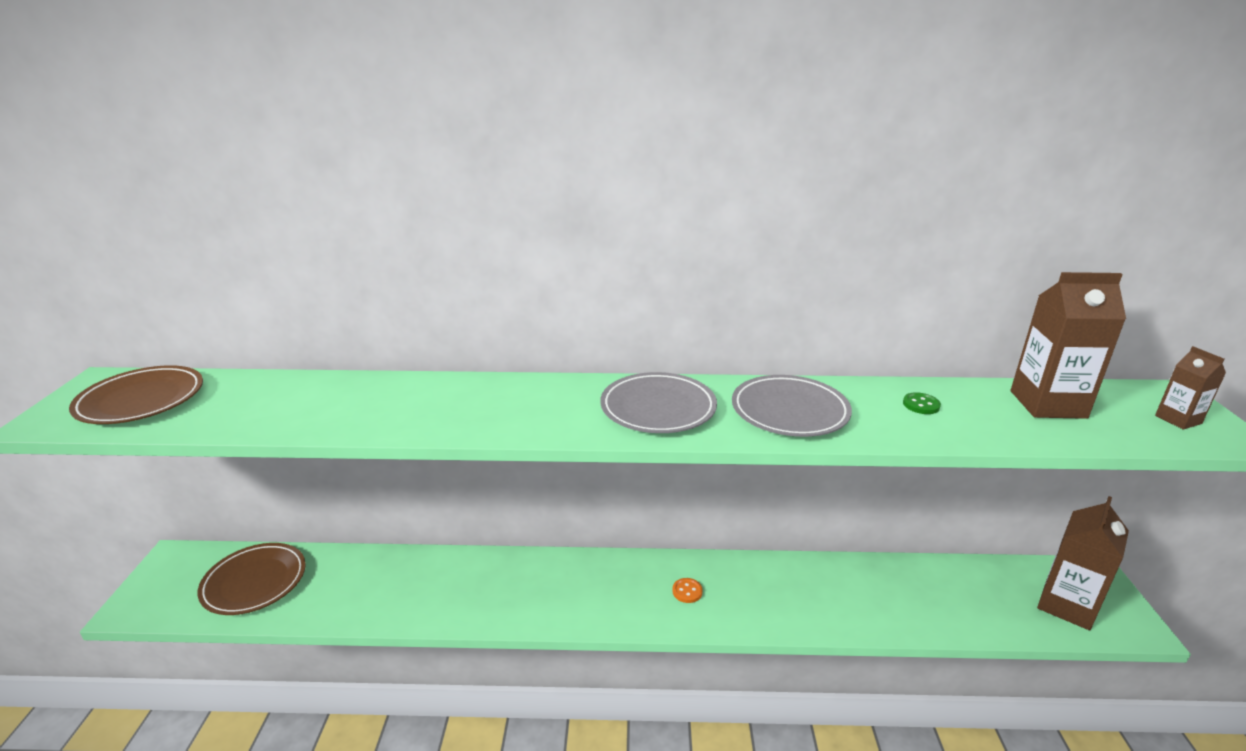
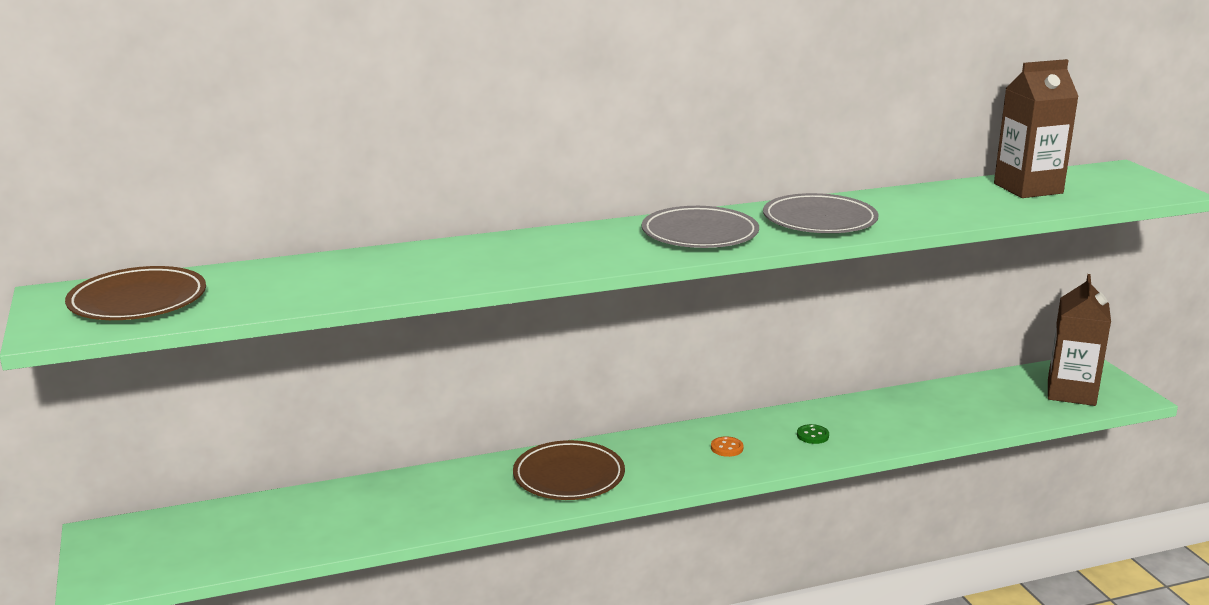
camera: 20 degrees left, 5 degrees down
brown plate [197,543,306,615] -> brown plate moved to [513,440,625,500]
green button [903,392,941,414] -> green button moved to [797,424,829,444]
brown carton [1155,346,1226,430] -> none

